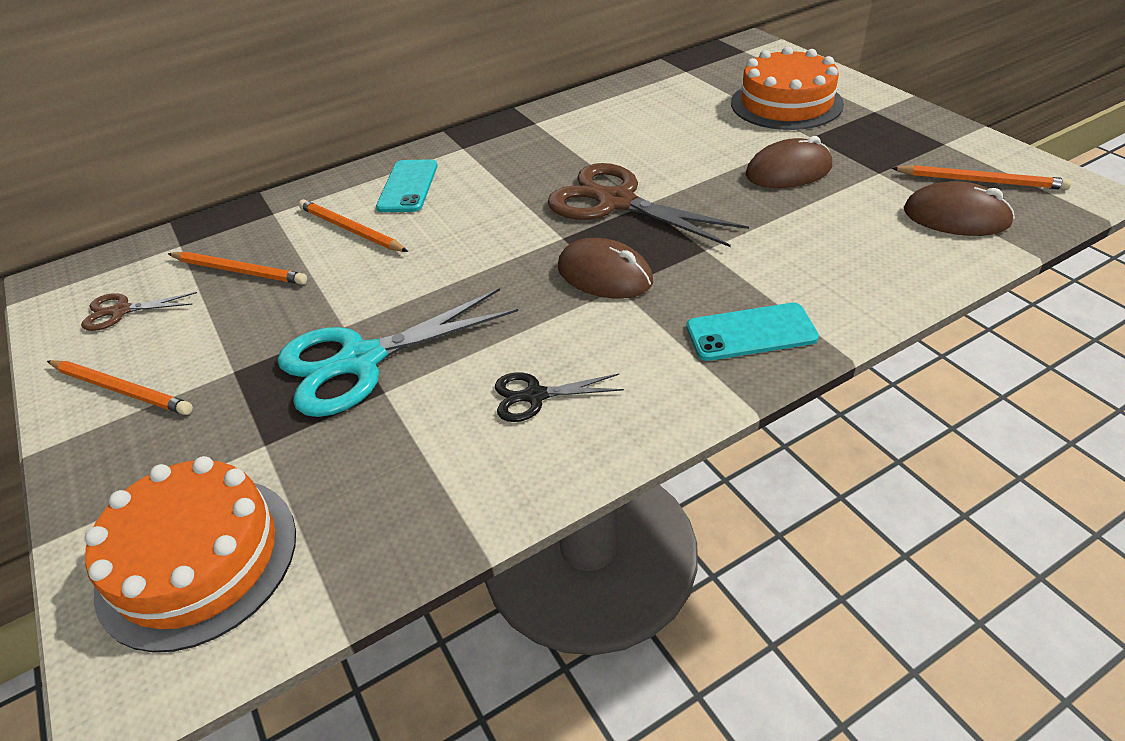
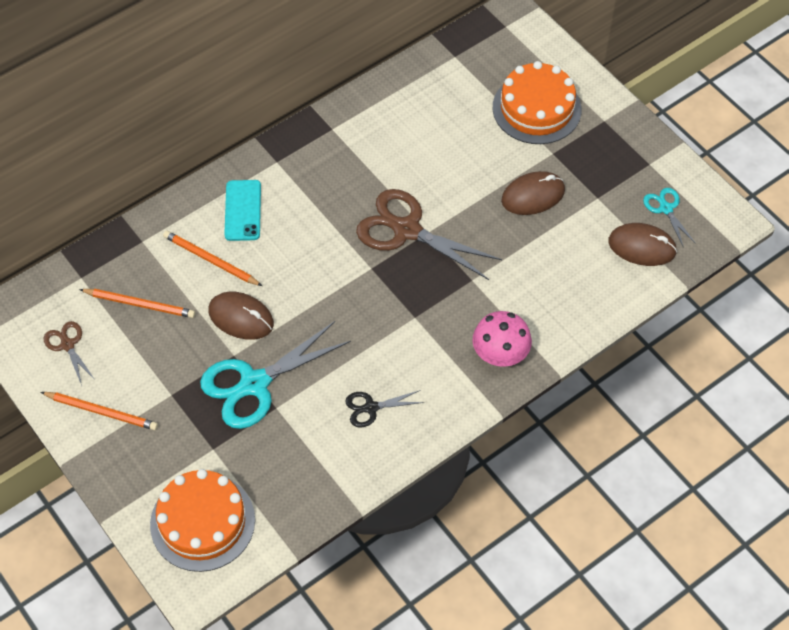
camera: 10 degrees left, 15 degrees up
brown scissors [81,292,197,331] -> brown scissors turned 75 degrees clockwise [44,321,96,386]
brown mouse [558,238,653,299] -> brown mouse moved to [208,292,274,340]
turquoise phone [686,303,819,361] -> pink mushroom [472,311,532,367]
orange pencil [891,165,1072,190] -> turquoise scissors [643,188,696,248]

